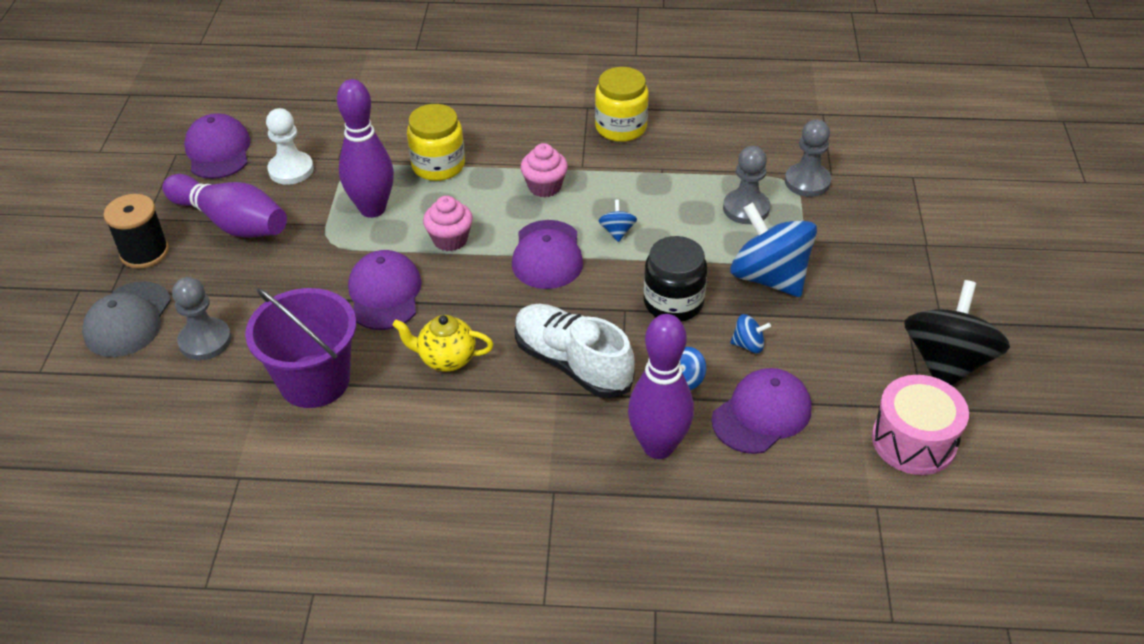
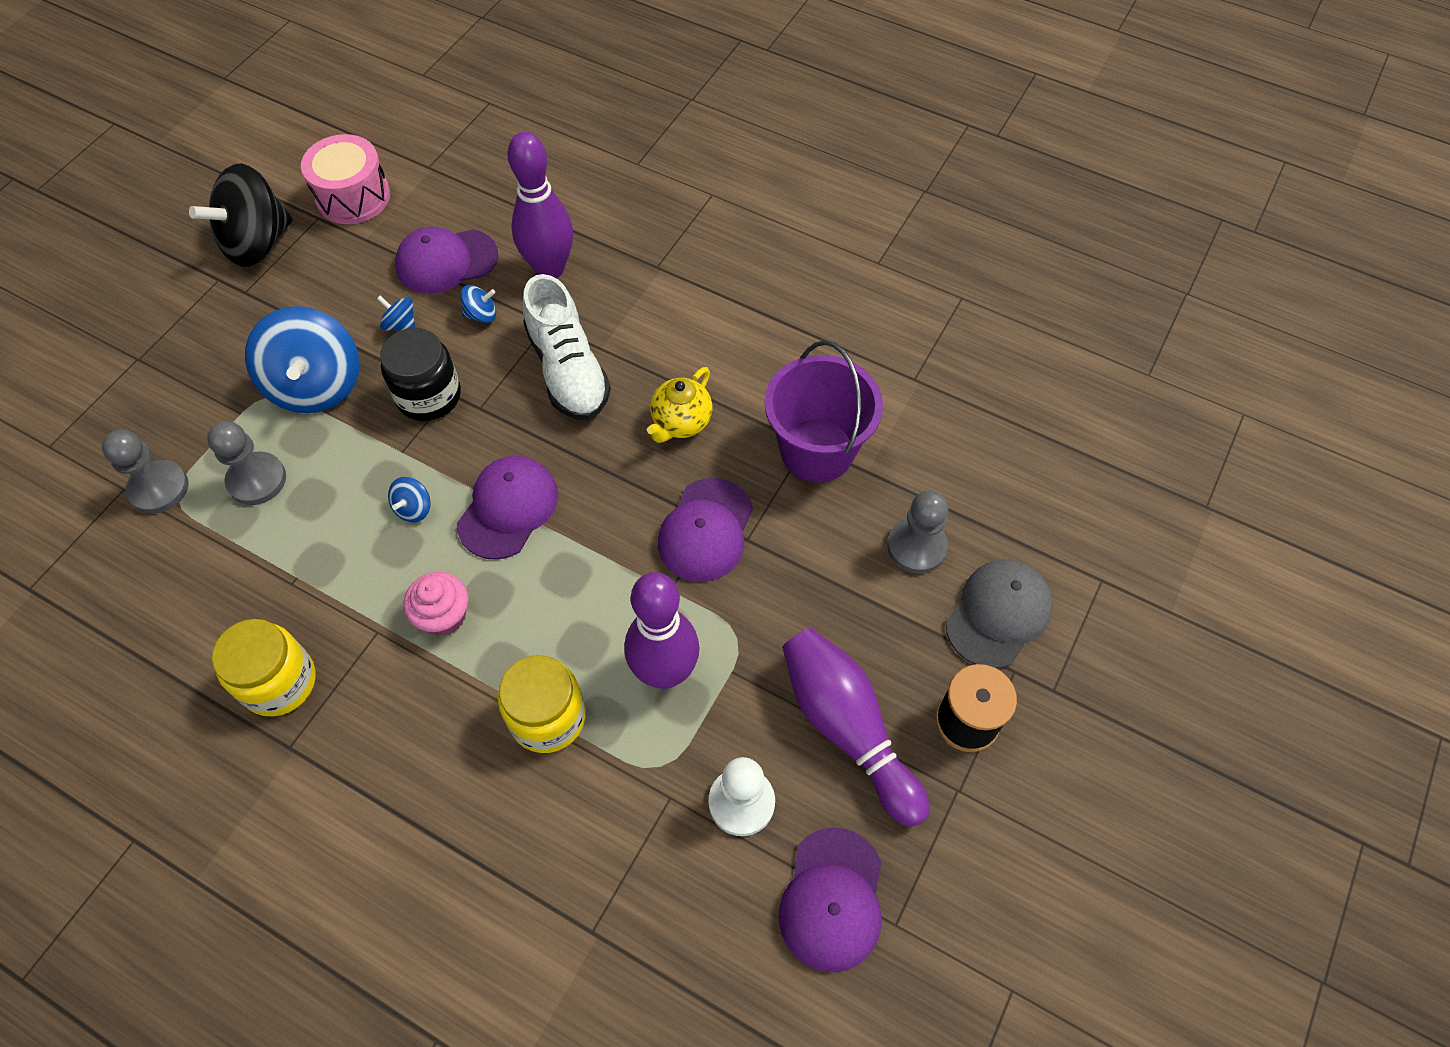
camera: 155 degrees left, 15 degrees up
yellow teapot [393,315,493,372] -> yellow teapot turned 90 degrees clockwise [647,367,712,443]
pink cupcake [423,196,473,251] -> none

